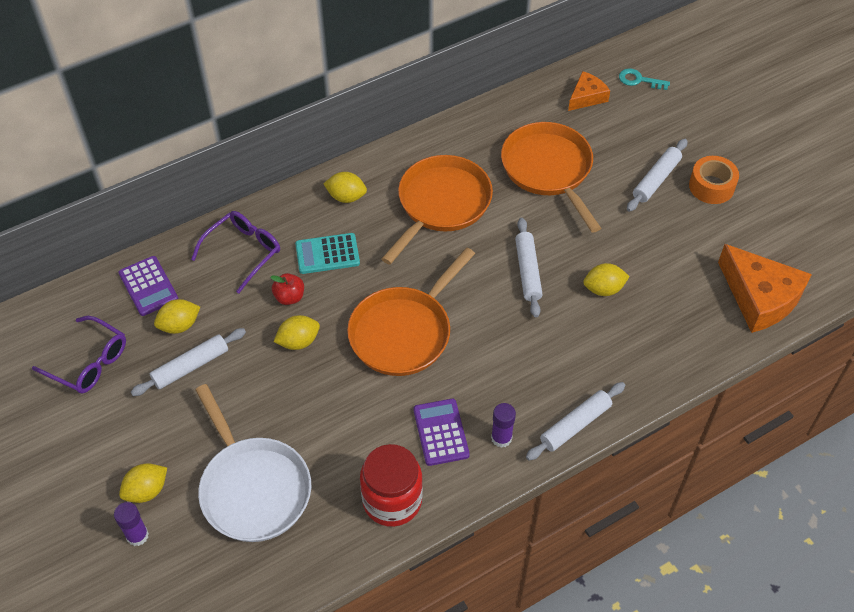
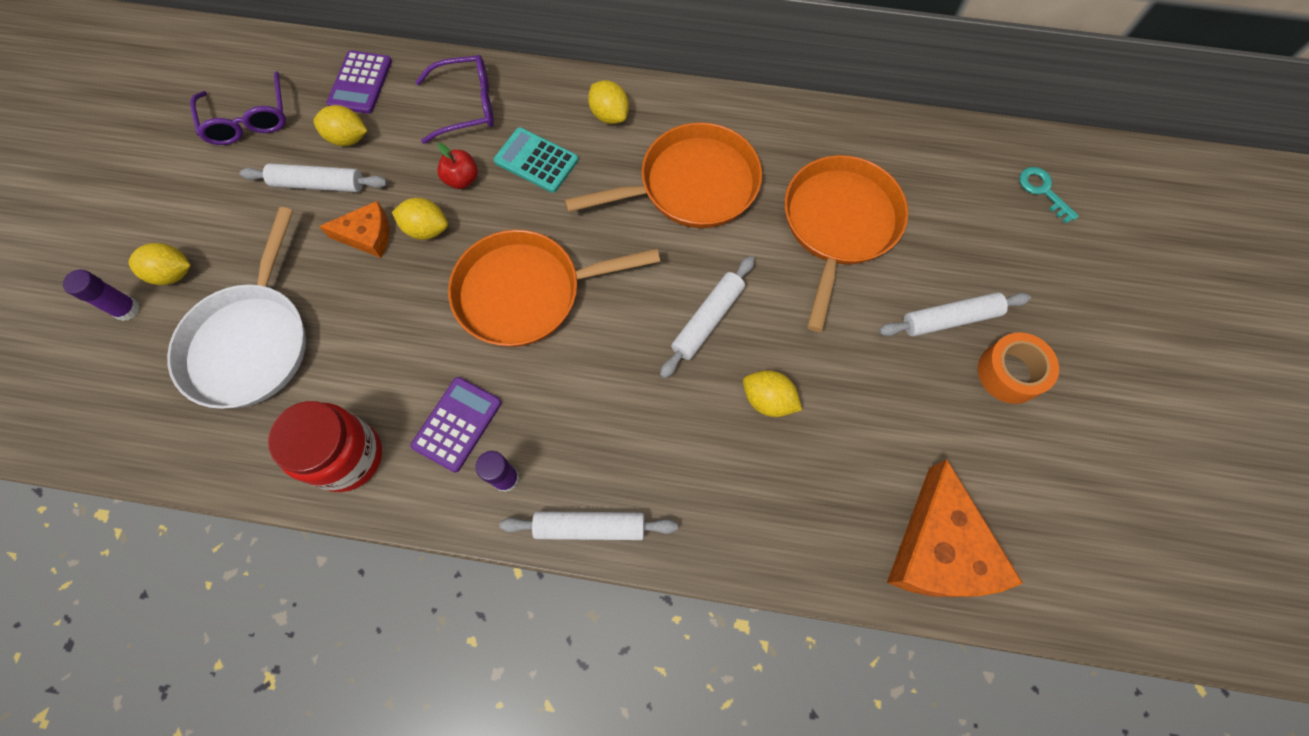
camera: 40 degrees right, 15 degrees up
orange cheese [568,71,610,111] -> orange cheese moved to [319,201,389,258]

